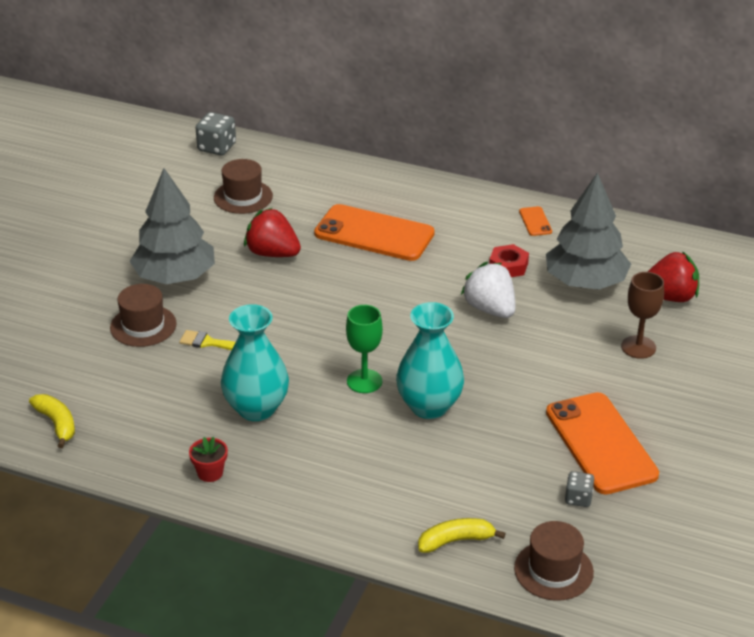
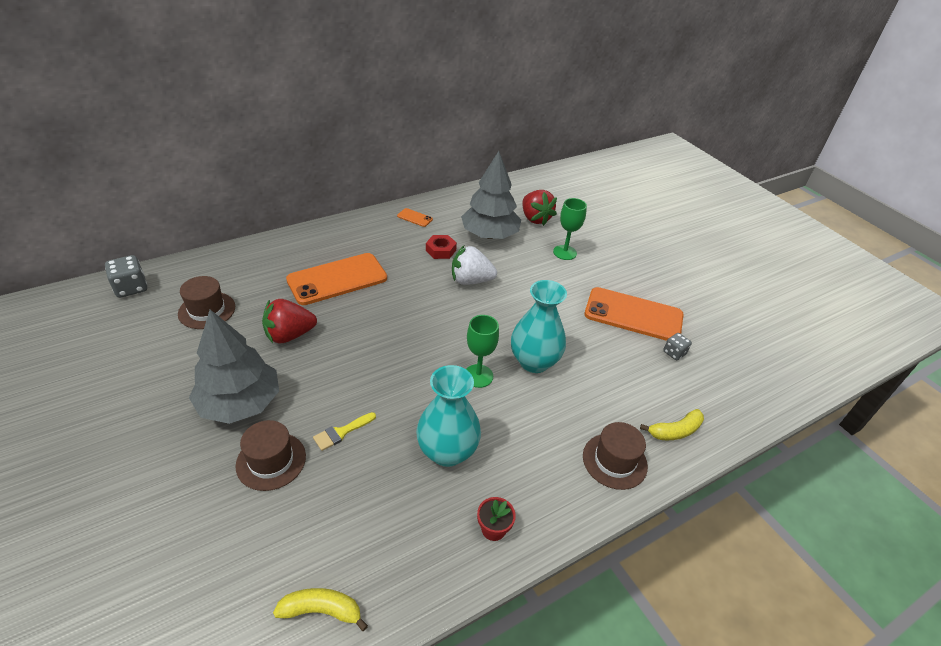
camera: 55 degrees left, 5 degrees up
yellow banana [418,518,506,553] -> yellow banana turned 135 degrees counterclockwise [640,409,704,440]
brown hat [514,521,594,601] -> brown hat moved to [583,422,648,490]
brown goblet [621,272,664,359] -> green goblet [553,198,587,260]
red strawberry [648,251,699,302] -> red strawberry turned 120 degrees clockwise [522,190,557,226]

